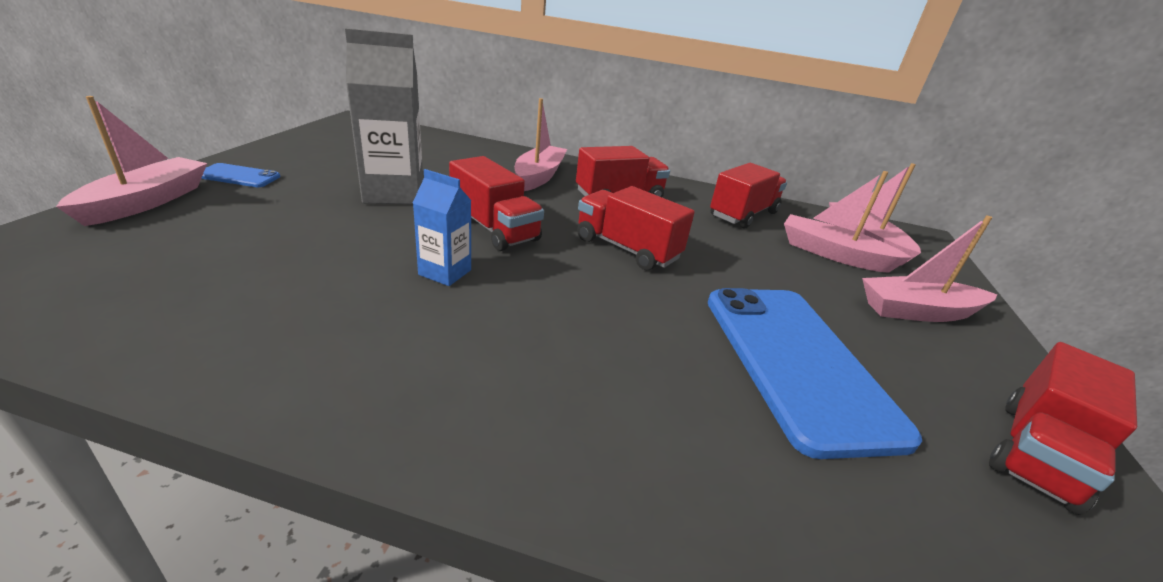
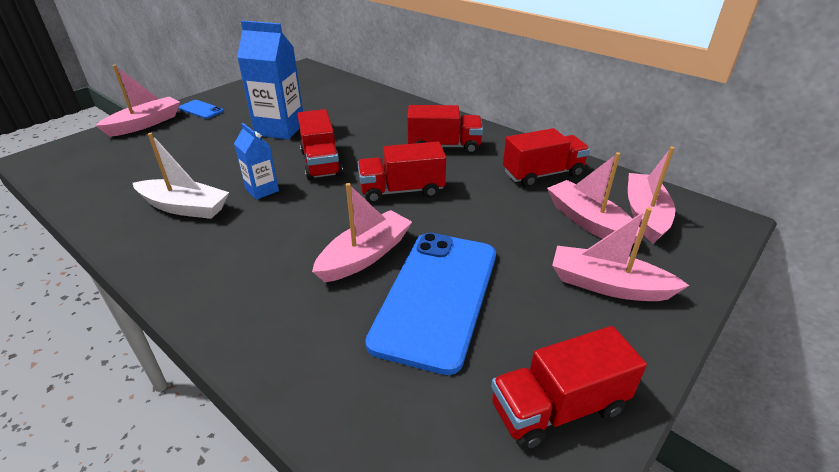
camera: 30 degrees right, 5 degrees up
grey carton [345,28,423,205] -> blue carton [237,21,303,140]
pink boat [515,98,567,191] -> pink boat moved to [312,183,412,282]
red truck [577,186,695,270] -> red truck turned 75 degrees counterclockwise [357,142,446,203]
none -> white boat [133,133,229,219]

